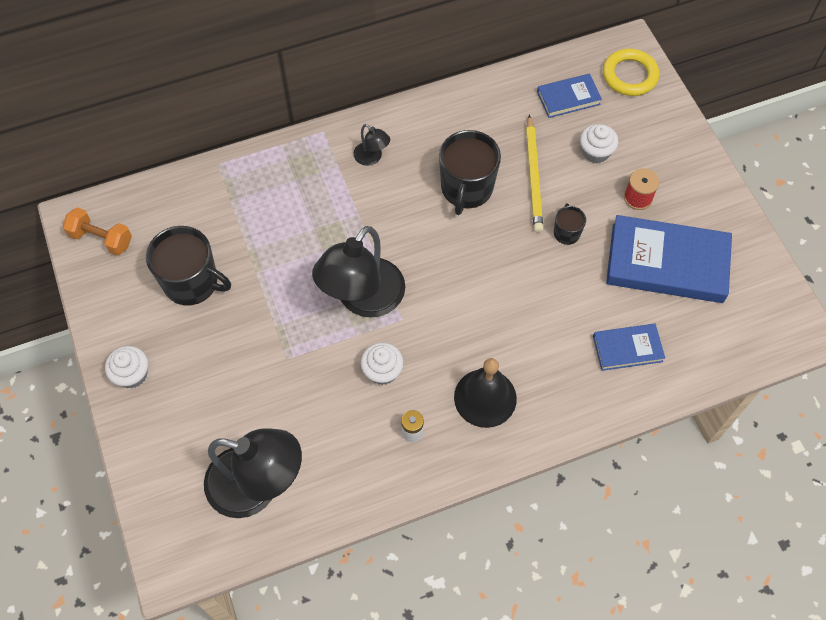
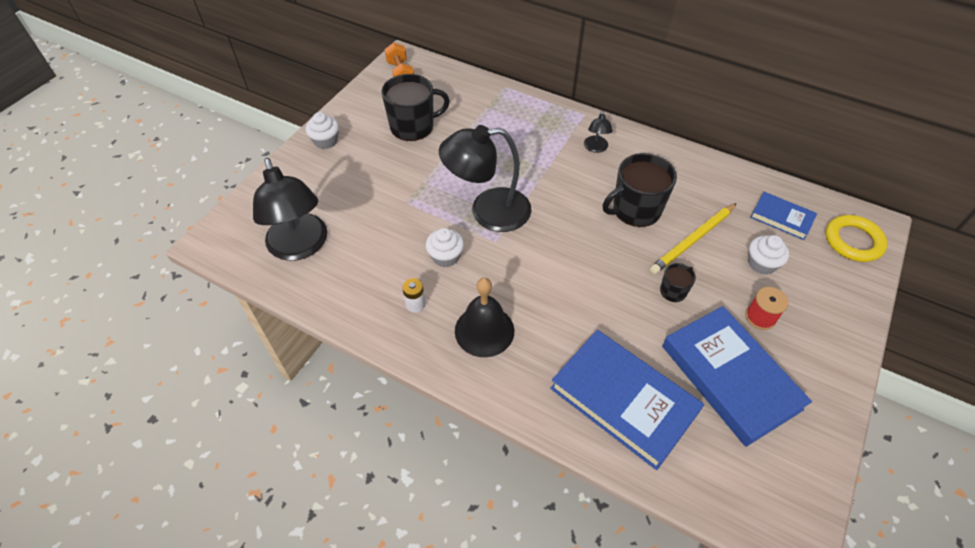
camera: 50 degrees right, 10 degrees down
black mug [146,226,231,305] -> black mug turned 90 degrees counterclockwise [381,74,450,141]
blue book [593,324,665,371] -> blue book [550,330,704,470], size x1.91

